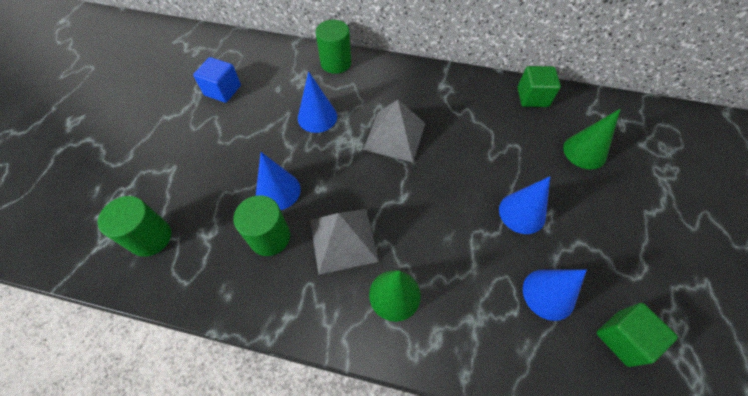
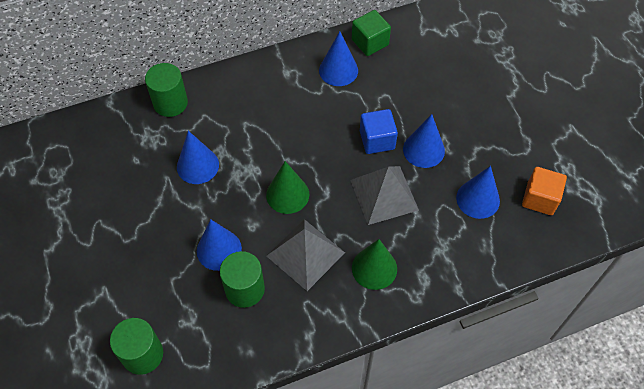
camera: 35 degrees left, 0 degrees up
blue cube [193,57,241,103] -> blue cube moved to [360,109,398,154]
grey pyramid [363,99,425,162] -> grey pyramid moved to [350,166,419,225]
green cone [563,109,621,169] -> green cone moved to [266,161,309,214]
green cube [597,303,678,367] -> orange cube [522,167,567,215]
none -> blue cone [319,31,358,86]

